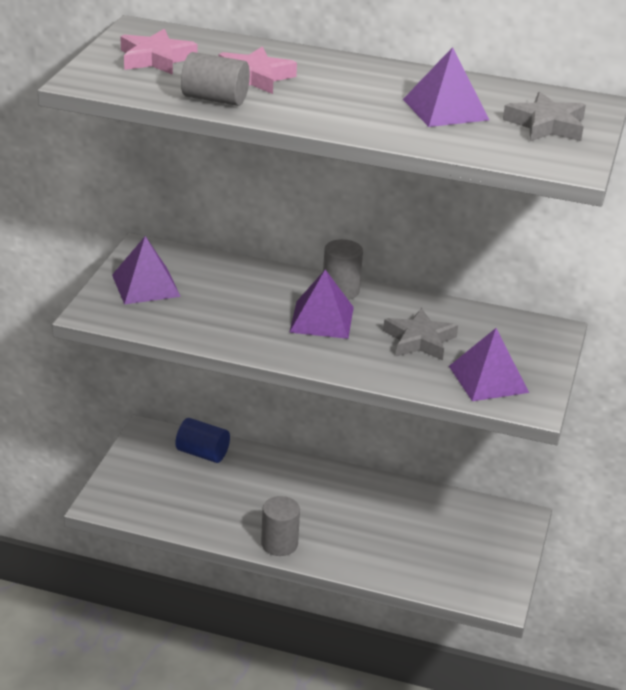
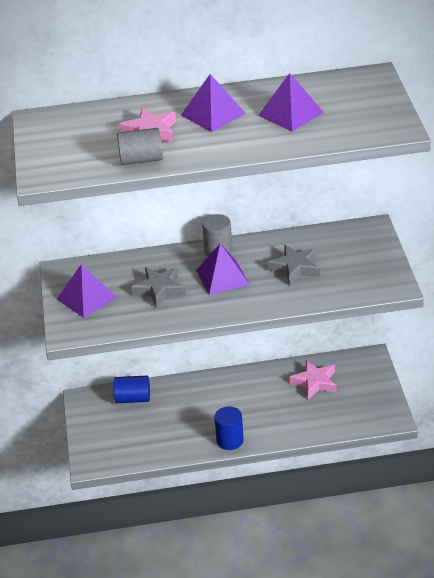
camera: 20 degrees left, 5 degrees up
pink star [120,29,198,75] -> pink star moved to [289,360,336,399]
grey cylinder [261,496,300,556] -> blue cylinder [214,406,244,450]
purple pyramid [449,328,529,401] -> purple pyramid moved to [181,74,246,132]
grey star [503,92,586,141] -> grey star moved to [131,267,185,308]

